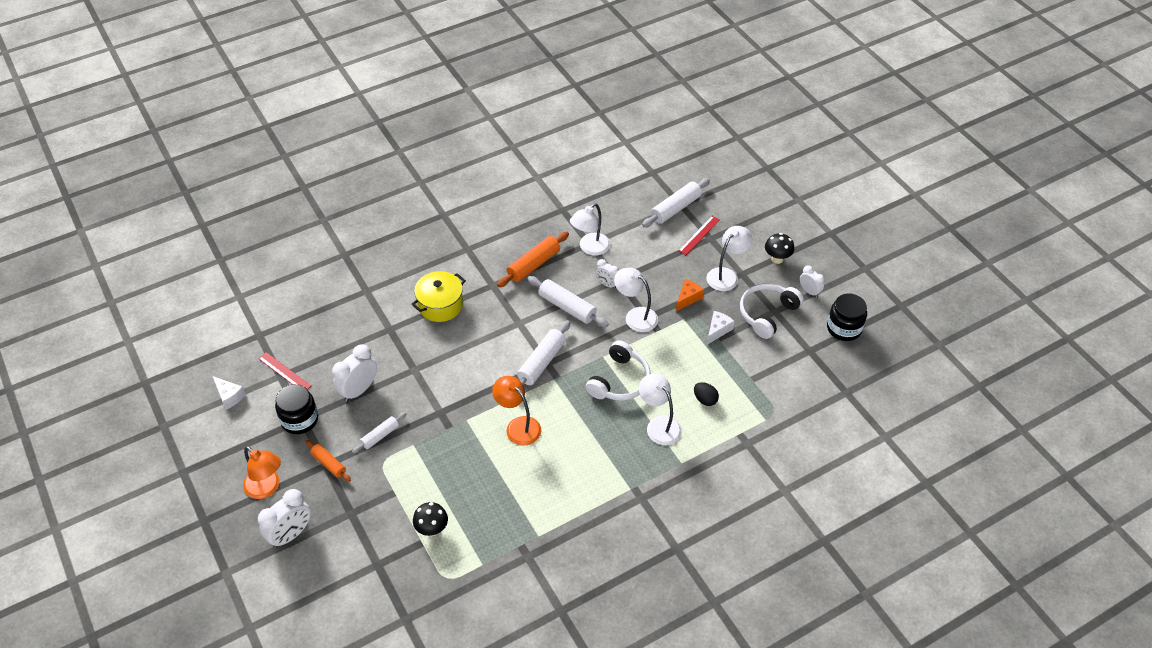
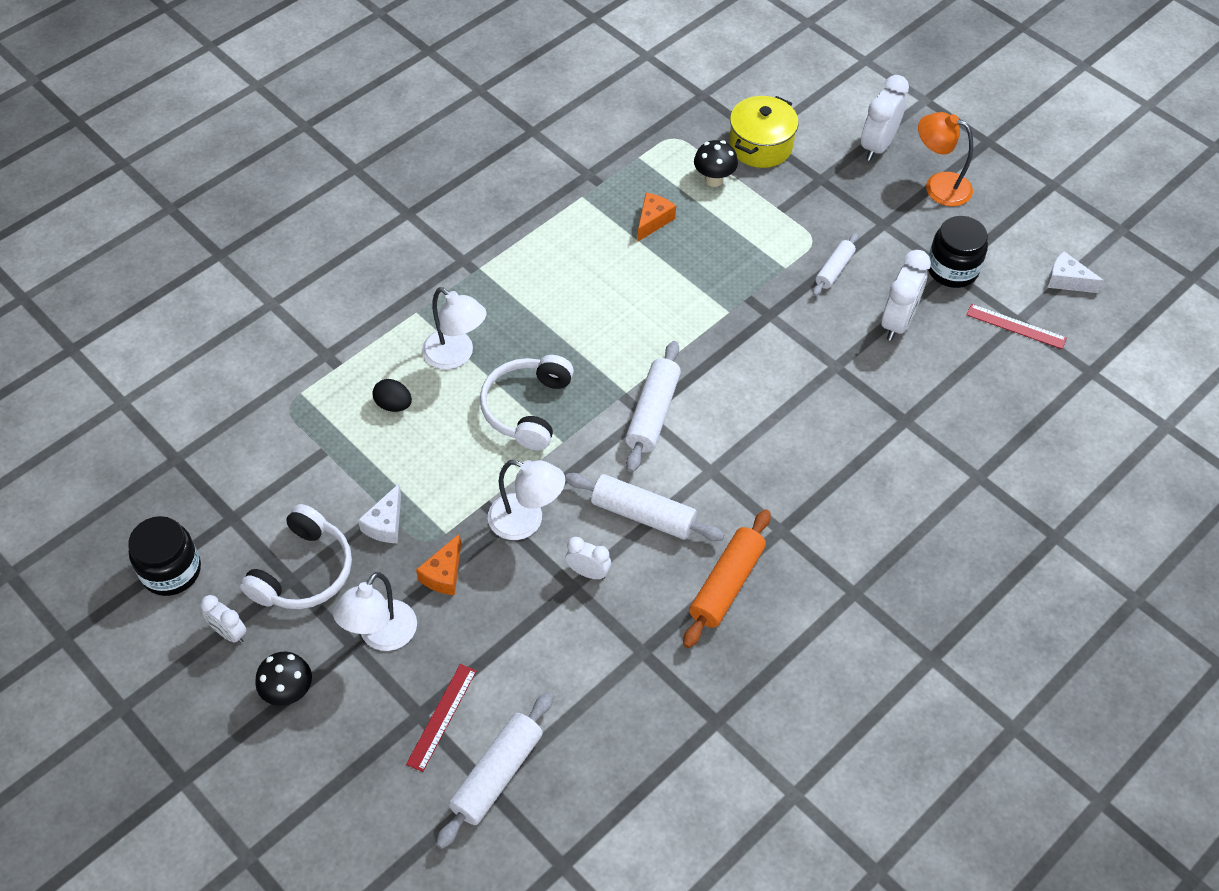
camera: 165 degrees right, 5 degrees up
orange rolling pin [305,440,351,482] -> none
yellow pot [412,271,466,322] -> yellow pot moved to [729,96,798,168]
orange lamp [492,376,541,446] -> none
white lamp [570,203,610,256] -> none
none -> orange cheese [638,193,676,241]

